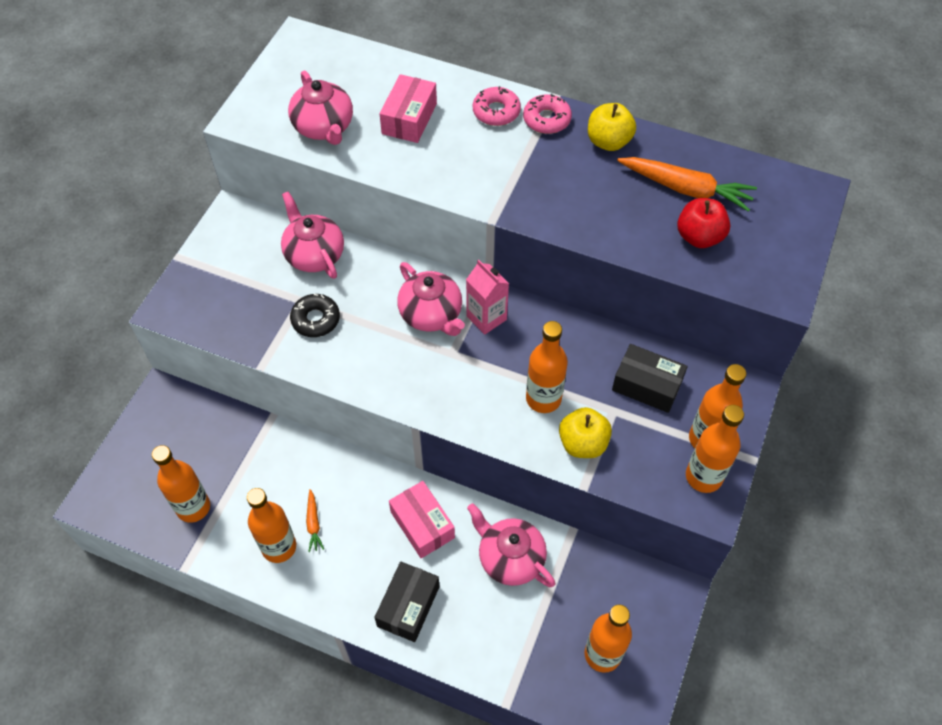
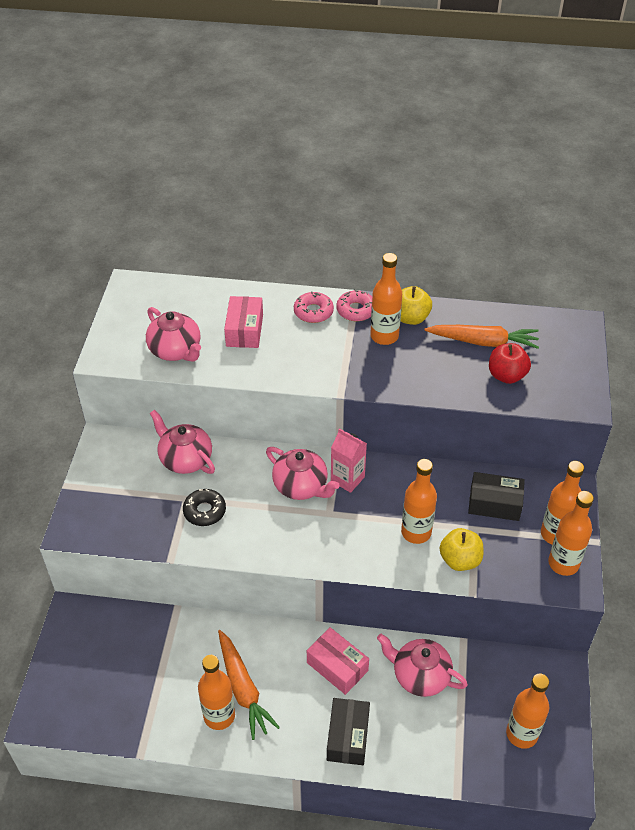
camera: 15 degrees left, 10 degrees down
orange bottle [152,445,210,523] -> orange bottle moved to [370,253,402,345]
orange carrot [306,489,324,552] -> orange carrot [218,630,280,740], size x2.07

